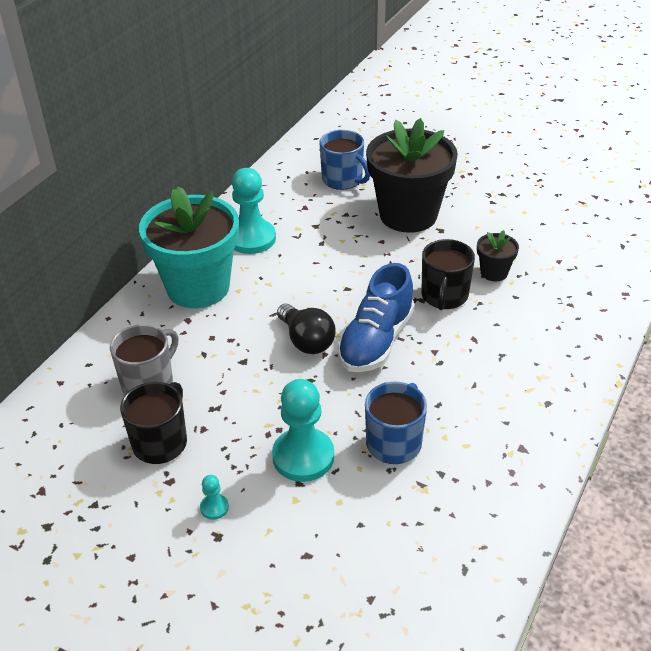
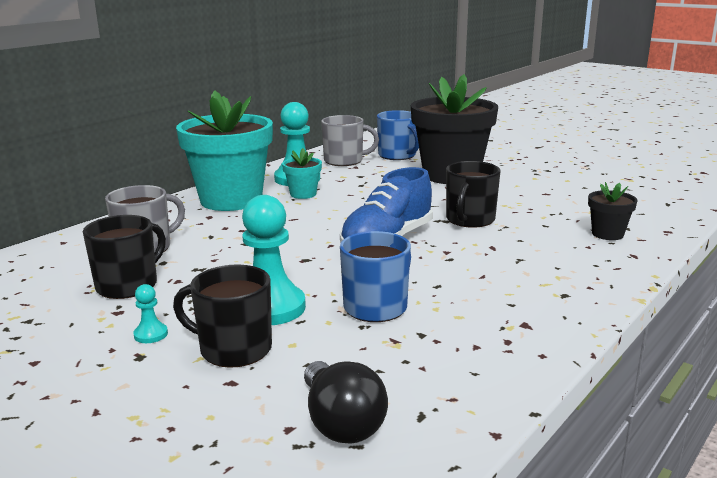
camera: 10 degrees right, 20 degrees down
black light bulb [277,304,336,354] -> black light bulb moved to [304,361,388,444]
black flower pot [477,230,519,281] -> black flower pot moved to [588,182,638,240]
none -> black mug [173,265,272,368]
none -> turquoise flower pot [282,148,322,199]
none -> grey mug [321,115,379,166]

